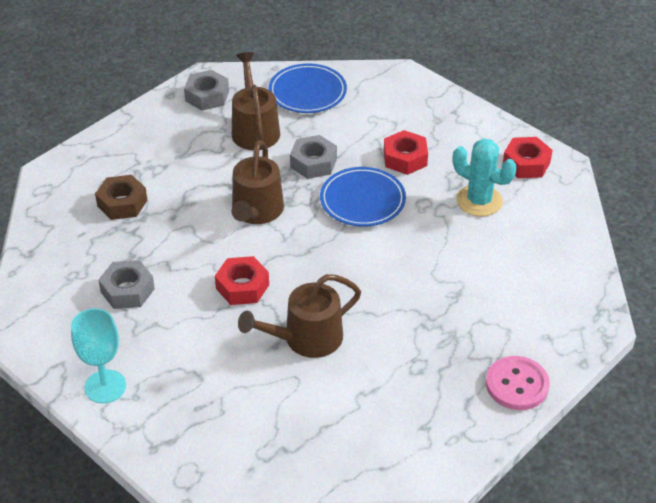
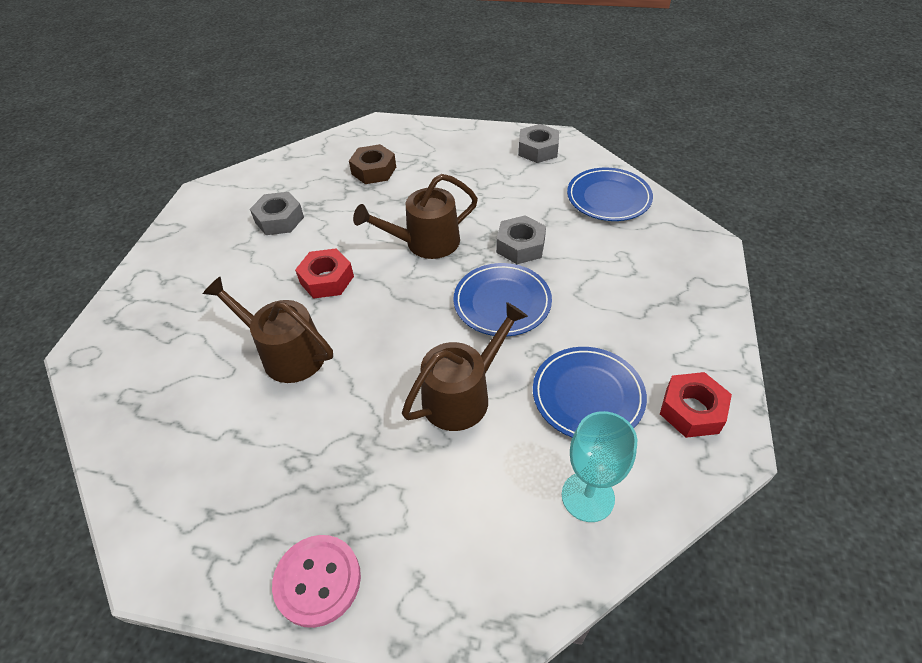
camera: 60 degrees right, 5 degrees up
turquoise goblet [71,308,126,404] -> turquoise goblet moved to [562,411,637,522]
brown watering can [232,52,280,150] -> brown watering can moved to [402,302,528,431]
red nut [384,130,428,175] -> none
turquoise cactus [453,138,517,216] -> blue plate [533,347,647,438]

